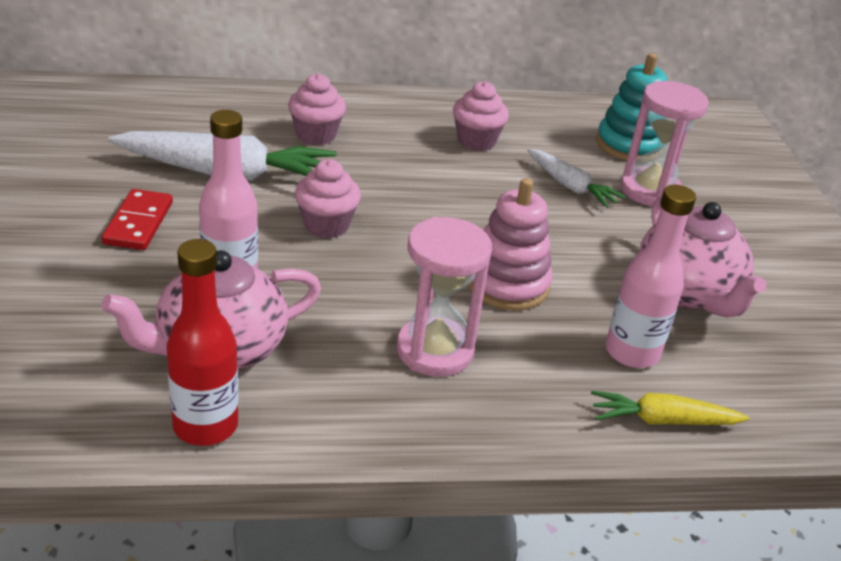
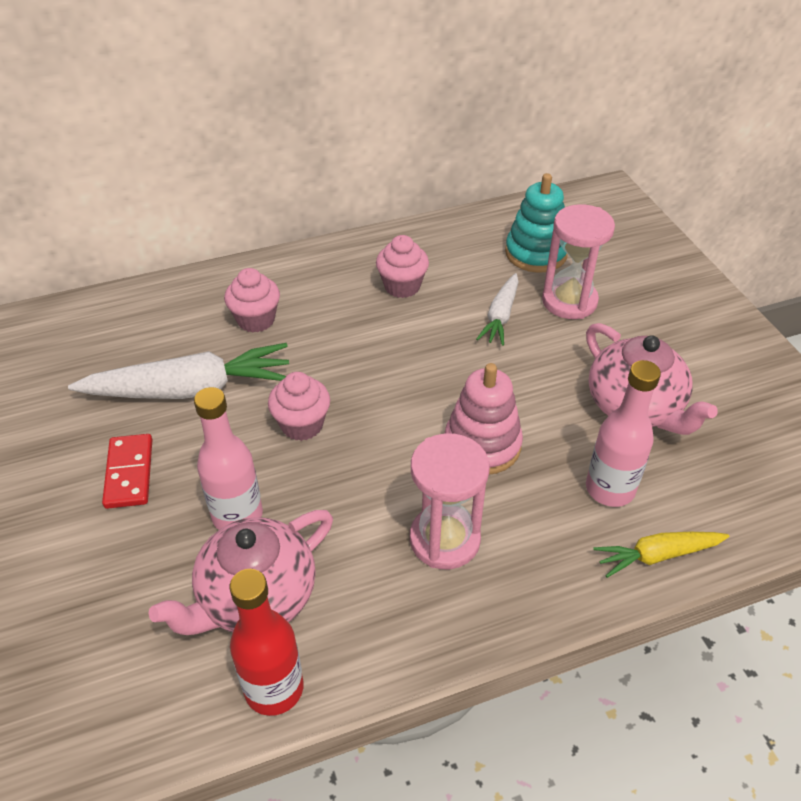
camera: 10 degrees left, 10 degrees up
white carrot [527,149,626,208] -> white carrot turned 75 degrees clockwise [476,273,519,346]

